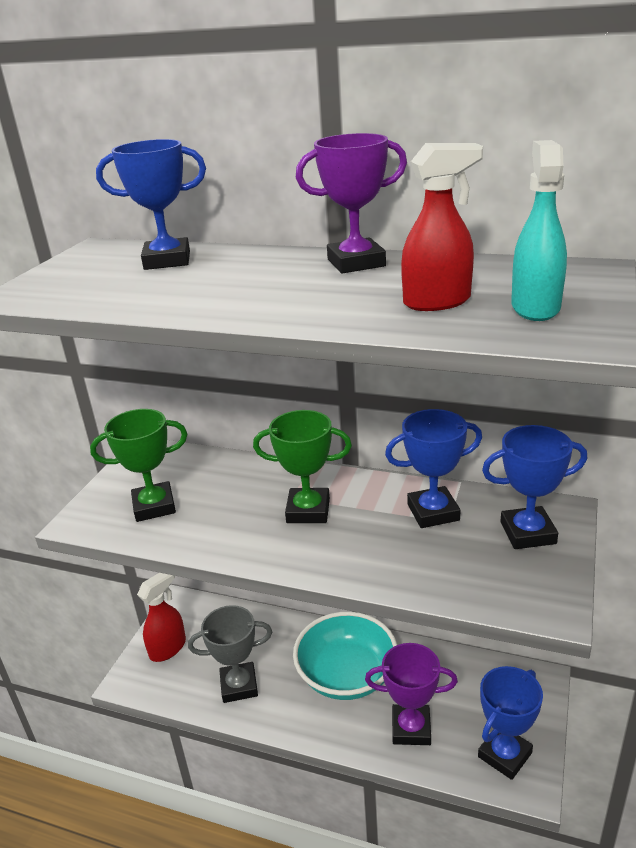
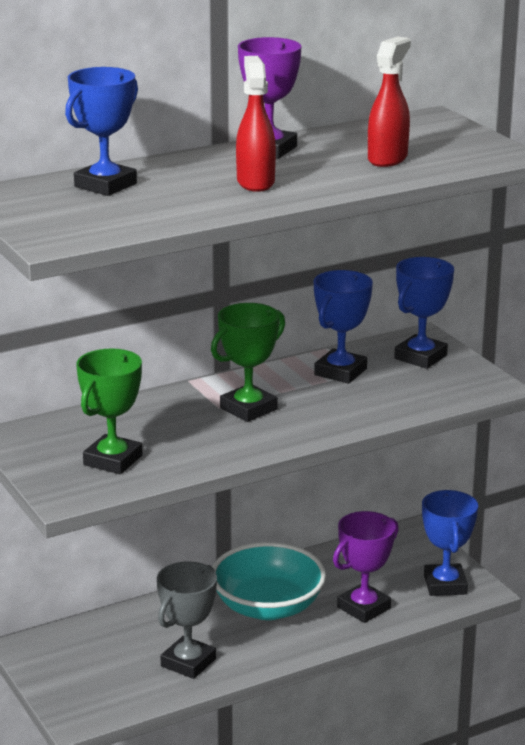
camera: 50 degrees left, 5 degrees down
red spray bottle [137,573,186,662] -> red spray bottle moved to [236,56,276,192]
turquoise spray bottle [511,140,567,321] -> none

